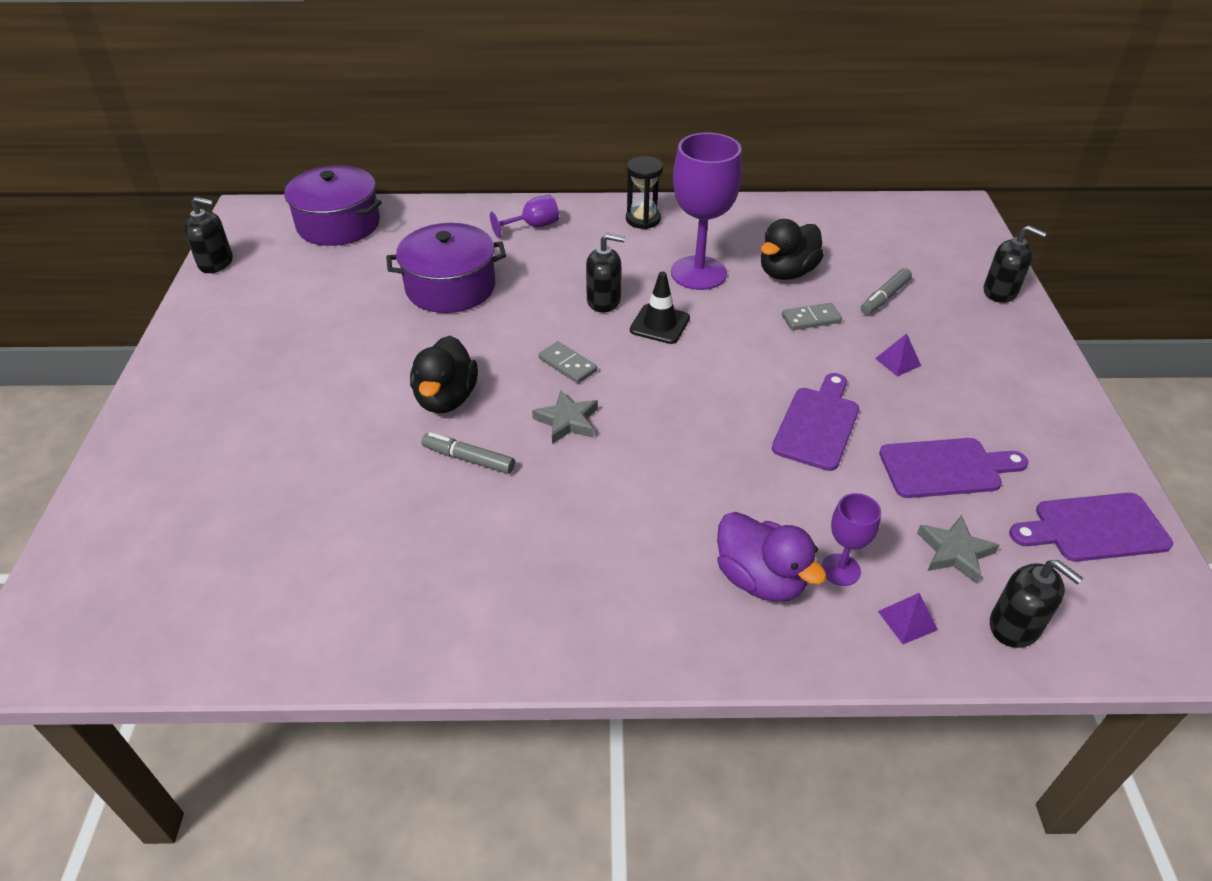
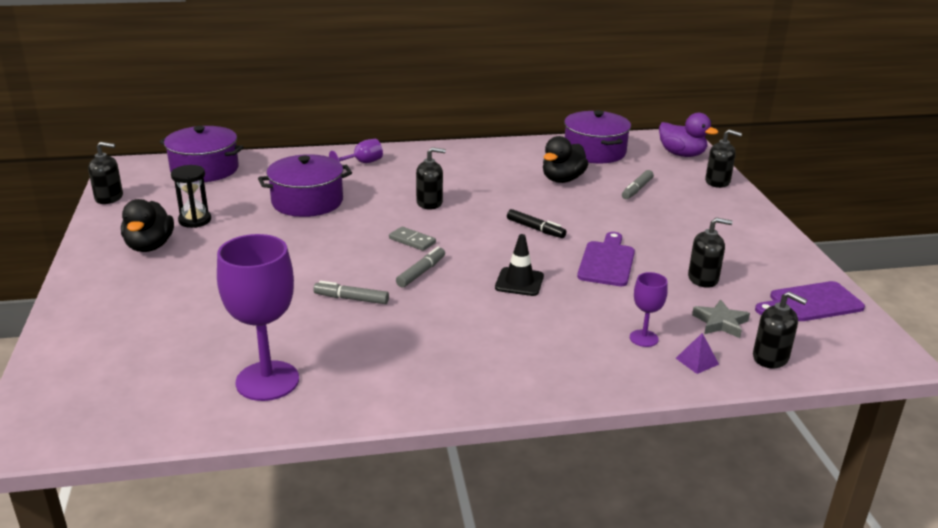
camera: 10 degrees left, 15 degrees down
black duck [410,336,478,413] -> black duck moved to [121,199,174,252]
grey star [532,390,598,444] -> grey marker [396,247,445,288]
black hourglass [626,156,663,229] -> black hourglass moved to [171,165,211,228]
black traffic cone [630,271,690,344] -> black traffic cone moved to [495,234,544,296]
purple goblet [671,133,742,290] -> purple goblet moved to [217,234,299,401]
purple duck [717,512,827,602] -> purple duck moved to [659,113,718,157]
grey domino [782,303,842,330] -> none
purple pyramid [875,333,921,377] -> none
purple cutting board [879,438,1028,498] -> black soap dispenser [688,217,733,288]
none -> black marker [507,209,566,238]
none -> purple pot [564,110,631,163]

